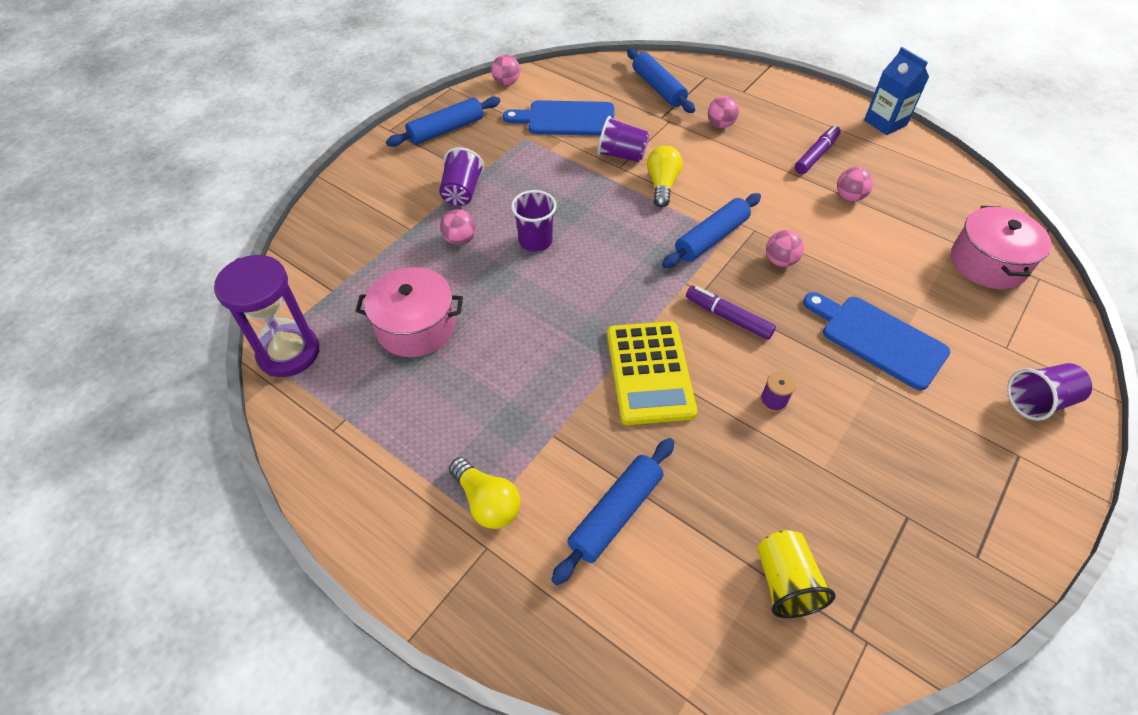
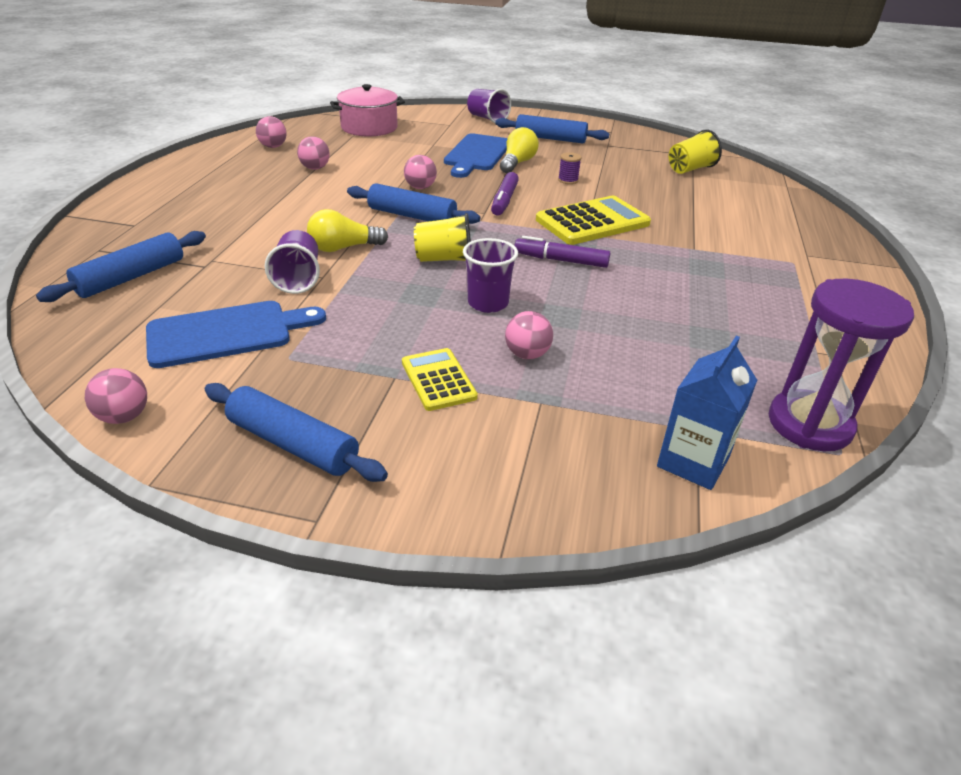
camera: 115 degrees left, 15 degrees down
pink pot [355,267,463,357] -> none
purple cup [439,147,484,206] -> yellow calculator [402,348,478,411]
yellow light bulb [449,457,521,529] -> yellow light bulb moved to [500,127,539,173]
blue cutting board [503,100,614,136] -> blue cutting board turned 90 degrees counterclockwise [146,301,326,368]
blue rolling pin [551,438,675,585] -> blue rolling pin moved to [495,114,609,143]
pink ball [708,96,739,128] -> pink ball moved to [256,116,286,148]
purple marker [795,125,841,174] -> purple marker moved to [514,236,610,268]
blue carton [864,47,929,135] -> blue carton moved to [657,336,757,490]
none -> yellow cup [414,213,471,262]

